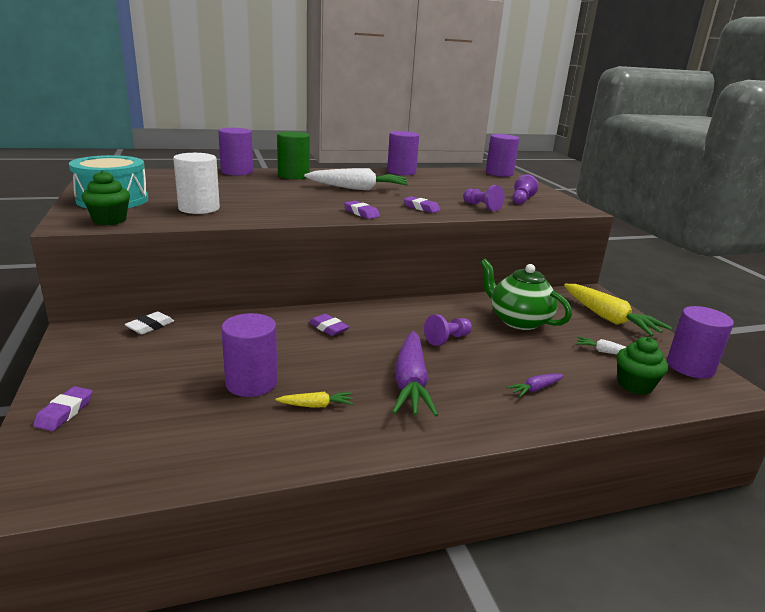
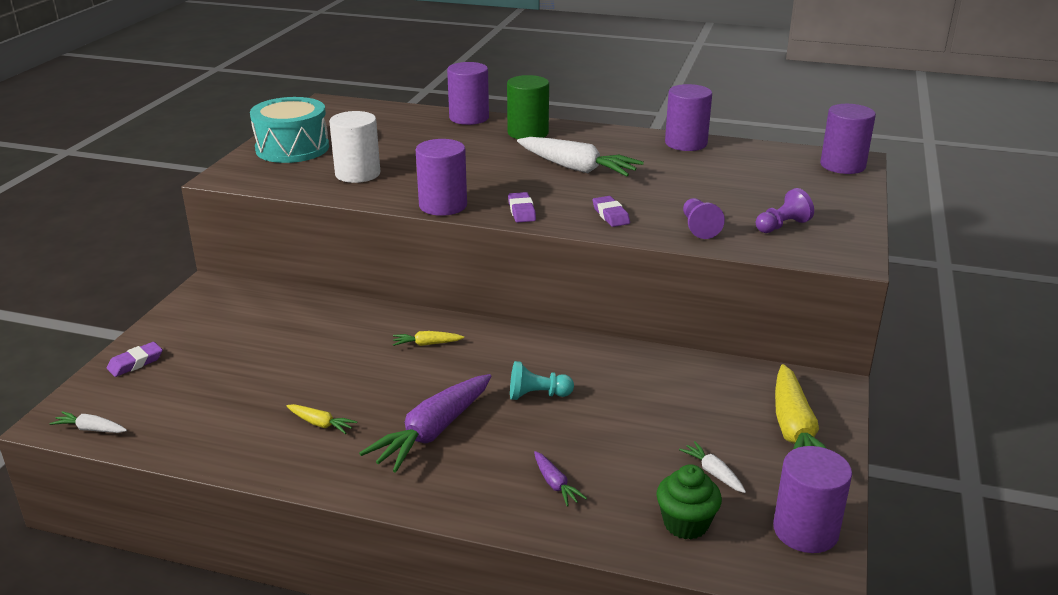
camera: 35 degrees right, 5 degrees up
green cupcake [82,170,130,225] -> none
white eraser [125,312,174,334] -> none
purple cylinder [221,313,278,397] -> purple cylinder moved to [416,139,467,216]
purple eraser [309,314,349,336] -> yellow carrot [393,331,464,346]
purple pawn [424,314,472,346] -> turquoise pawn [510,361,574,400]
green teapot [480,259,572,330] -> none
purple carrot [507,373,564,397] -> purple carrot turned 120 degrees counterclockwise [534,451,587,507]
none -> white carrot [50,411,127,433]

